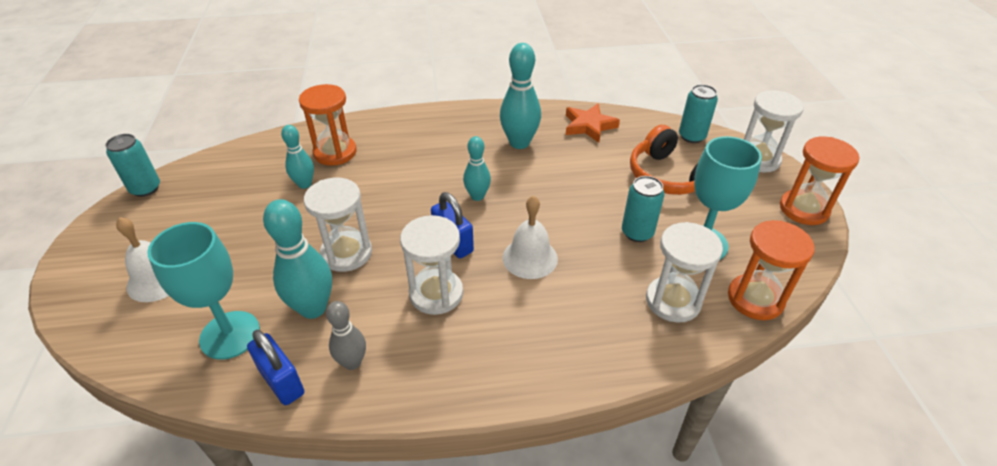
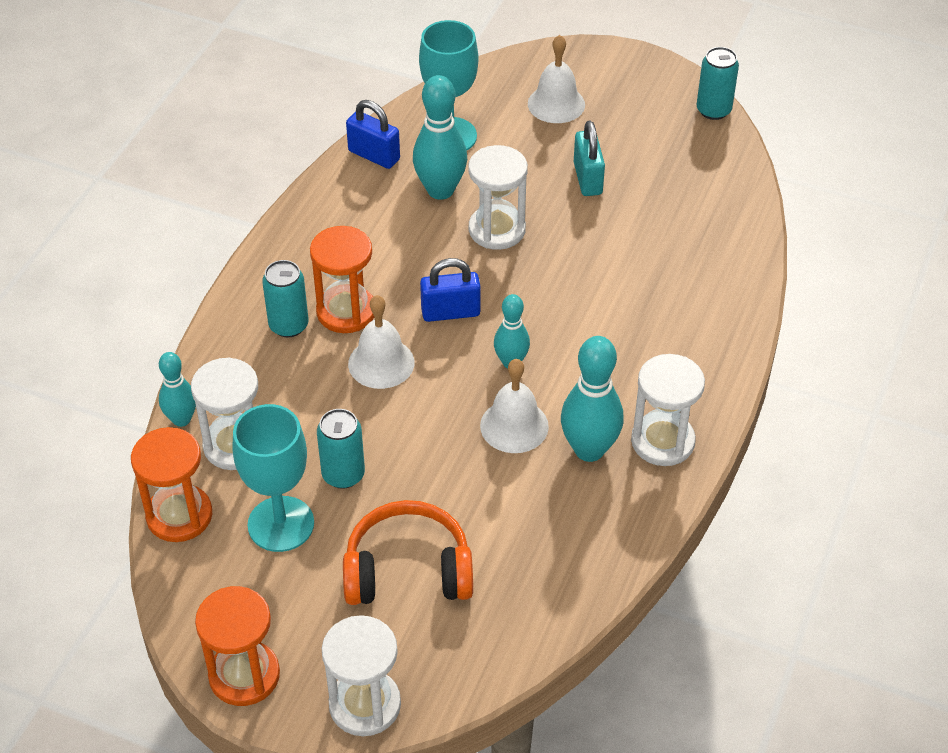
camera: 120 degrees right, 5 degrees up
blue padlock [247,330,304,405] -> blue padlock turned 45 degrees clockwise [346,100,400,169]
turquoise bowling pin [281,125,314,189] -> turquoise bowling pin moved to [159,352,196,427]
orange hourglass [299,84,357,166] -> orange hourglass moved to [310,226,374,333]
grey bowling pin [326,301,366,370] -> none
white hourglass [400,215,463,315] -> white hourglass moved to [631,354,705,466]
orange star [566,103,620,143] -> none
turquoise can [679,84,718,143] -> turquoise can moved to [262,260,309,338]
none -> white bell [480,359,549,453]
none -> turquoise padlock [574,121,605,196]

